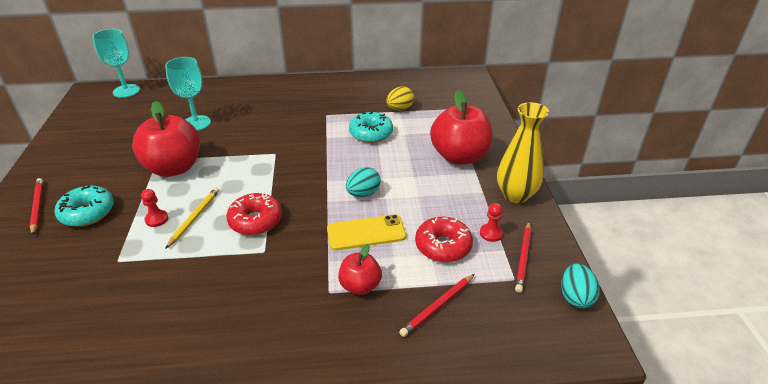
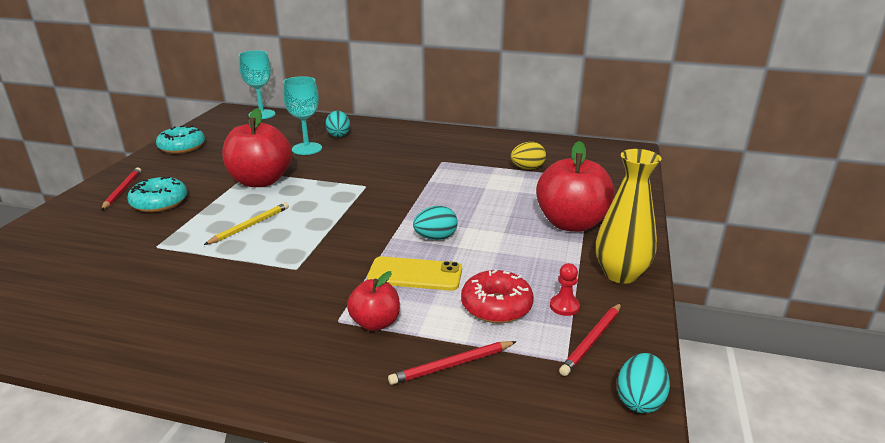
camera: 20 degrees right, 10 degrees down
red pawn [141,189,168,227] -> none
red donut [226,192,282,235] -> none
turquoise donut [349,111,393,143] -> turquoise donut moved to [156,125,205,154]
none -> turquoise egg [325,111,350,137]

